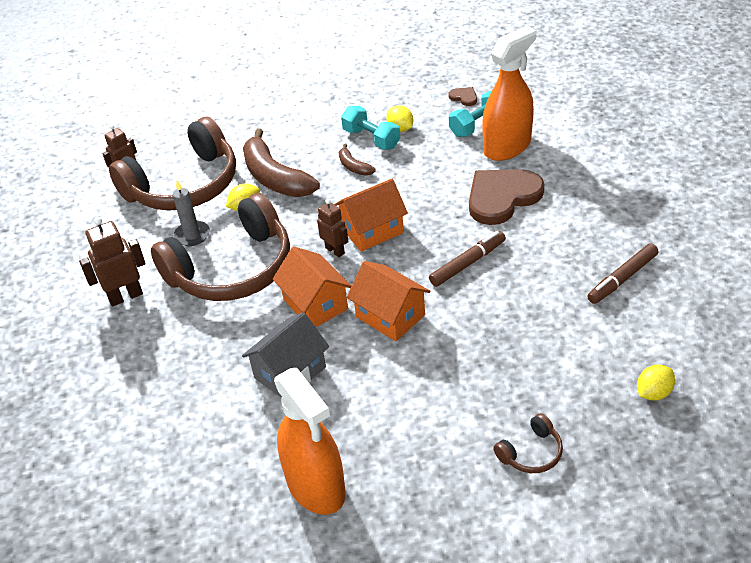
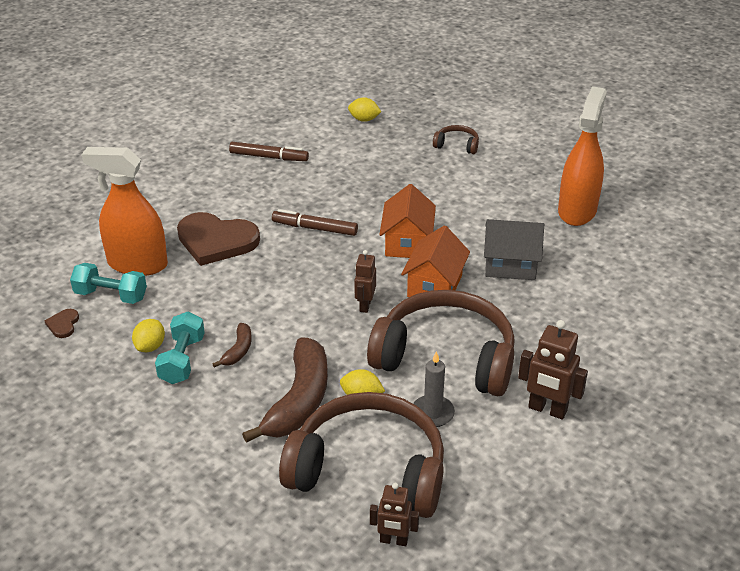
camera: 130 degrees left, 5 degrees down
orange house [334,179,408,252] -> none

